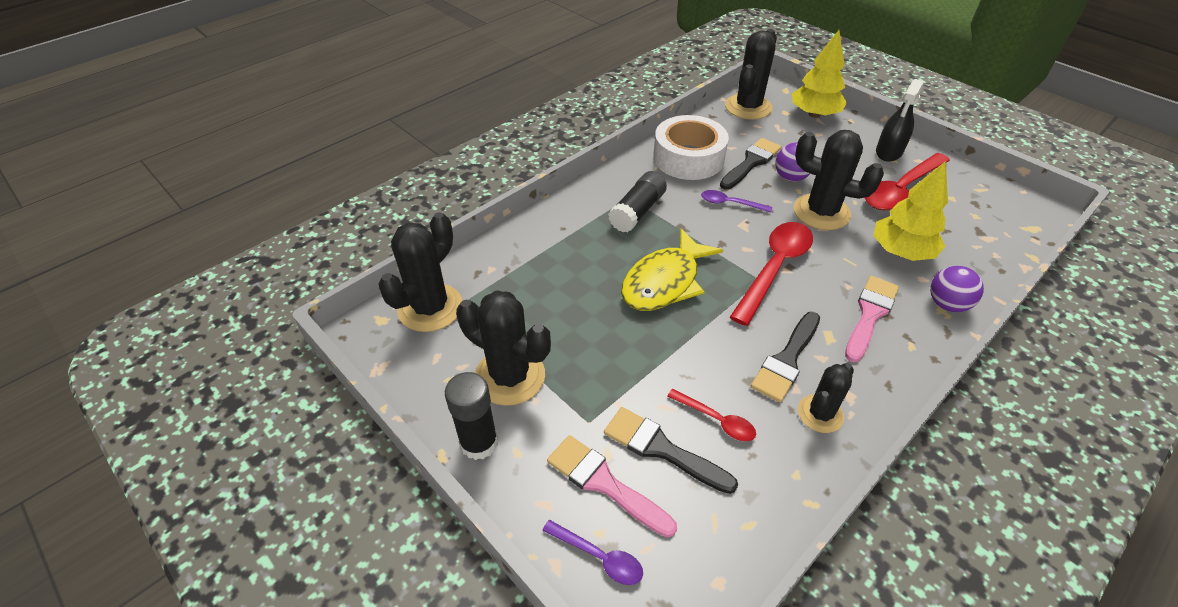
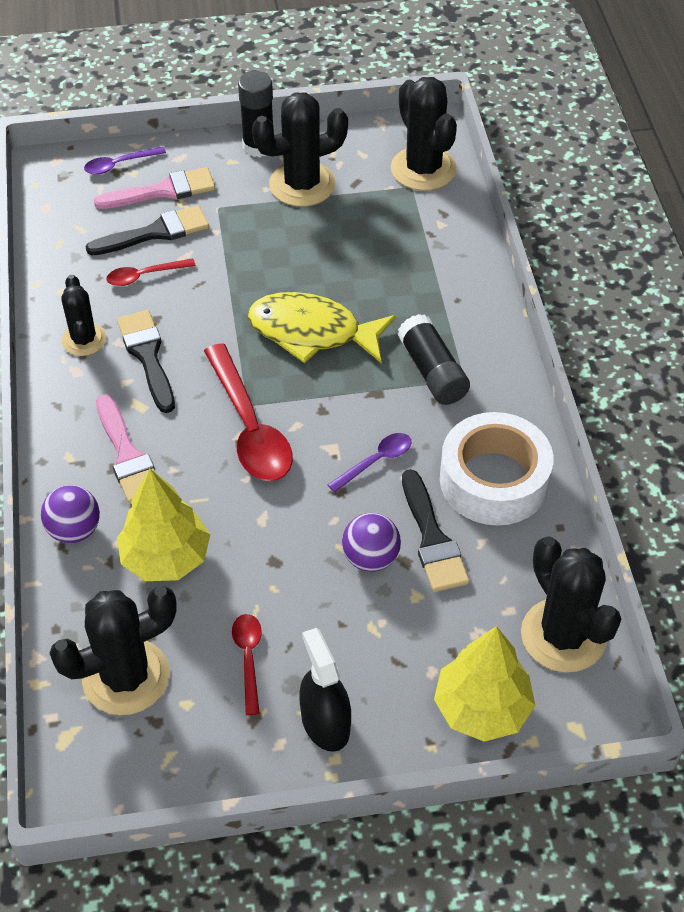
camera: 125 degrees right, 5 degrees up
yellow fish [621,228,724,311] -> yellow fish turned 60 degrees counterclockwise [248,292,396,363]
black cactus [794,130,884,230] -> black cactus moved to [50,586,177,715]
red spoon [865,153,950,210] -> red spoon [232,614,262,715], size x0.51

